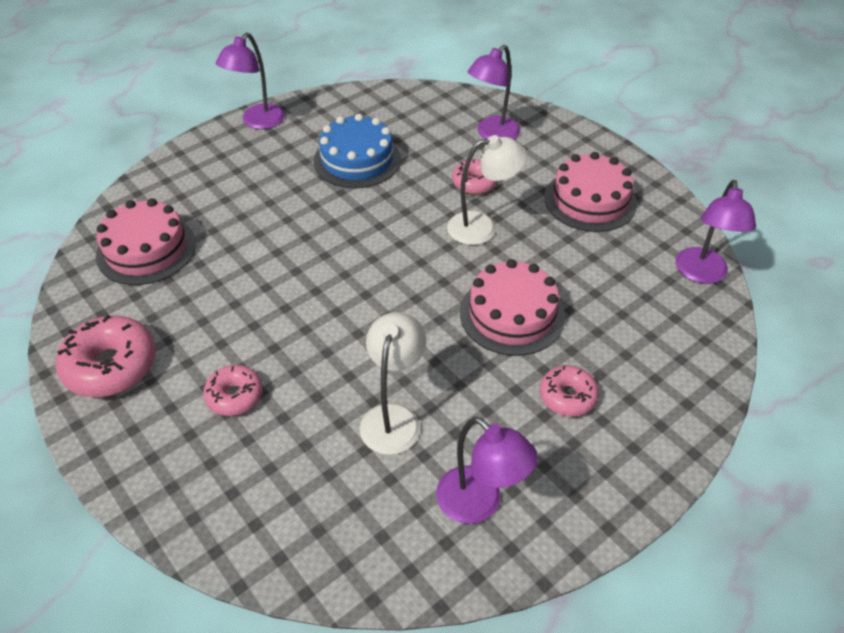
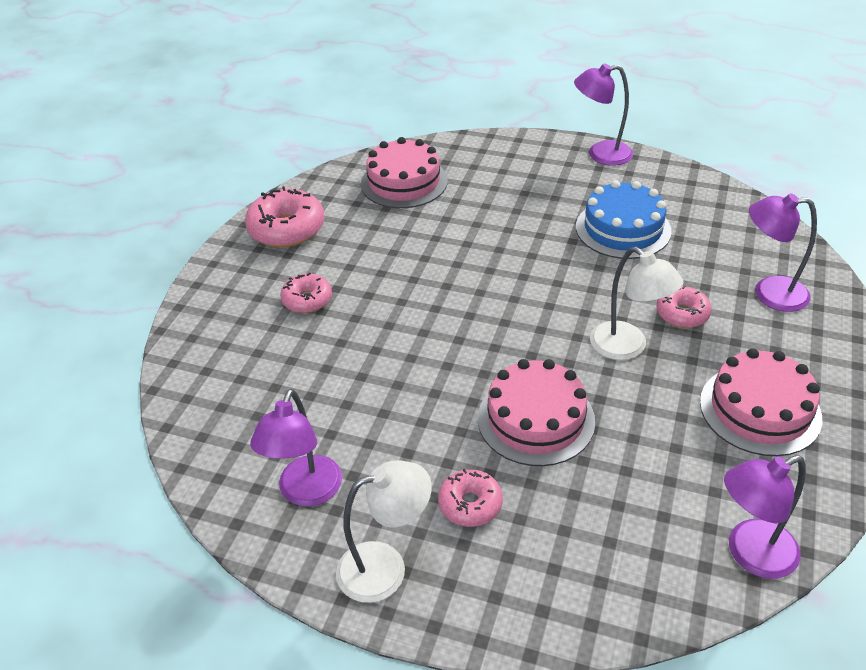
camera: 60 degrees right, 5 degrees down
white lamp [360,312,426,455] -> white lamp moved to [336,460,432,603]

